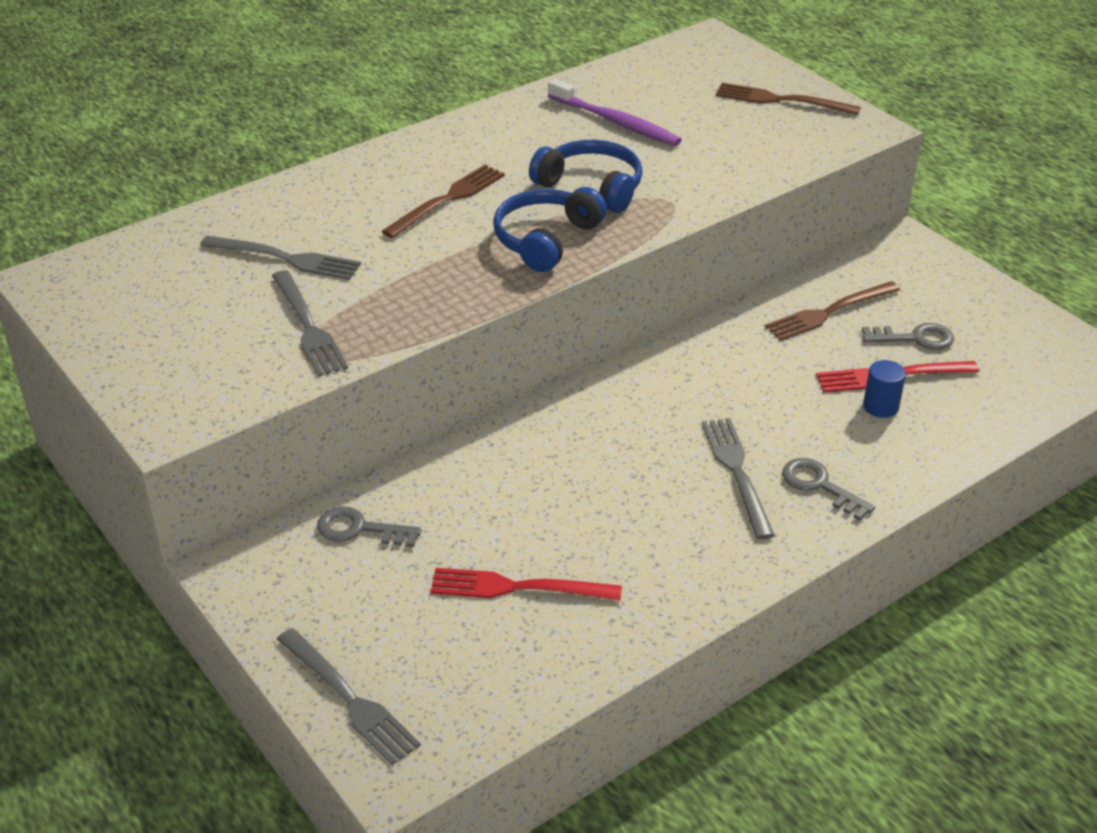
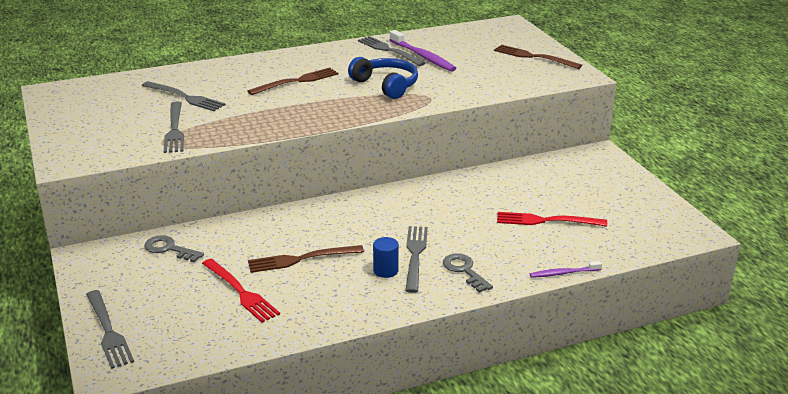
camera: 15 degrees right, 10 degrees down
red fork [430,568,622,600] -> red fork turned 150 degrees counterclockwise [202,259,280,323]
blue headphones [493,187,607,272] -> none
brown fork [765,281,900,341] -> brown fork moved to [248,245,364,273]
grey key [862,323,954,350] -> none
blue cylinder [863,360,906,418] -> blue cylinder moved to [373,237,399,278]
none -> grey fork [358,36,425,66]
none -> purple toothbrush [530,261,602,278]

